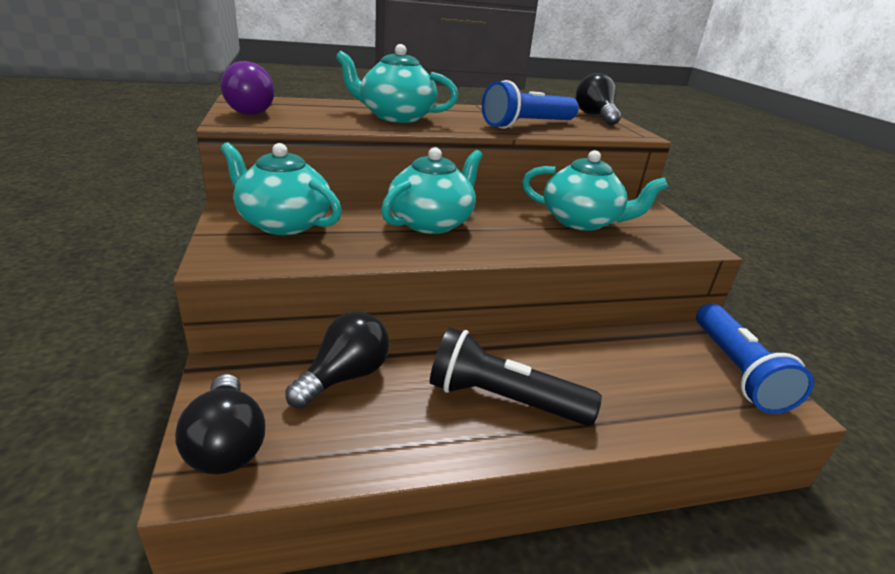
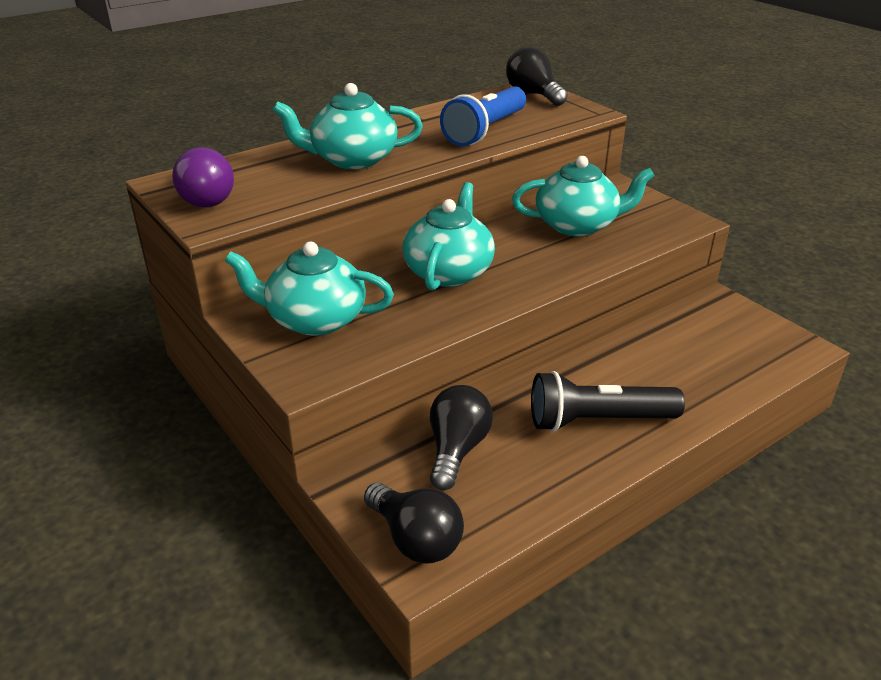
camera: 20 degrees left, 5 degrees up
blue flashlight [696,303,814,414] -> none

